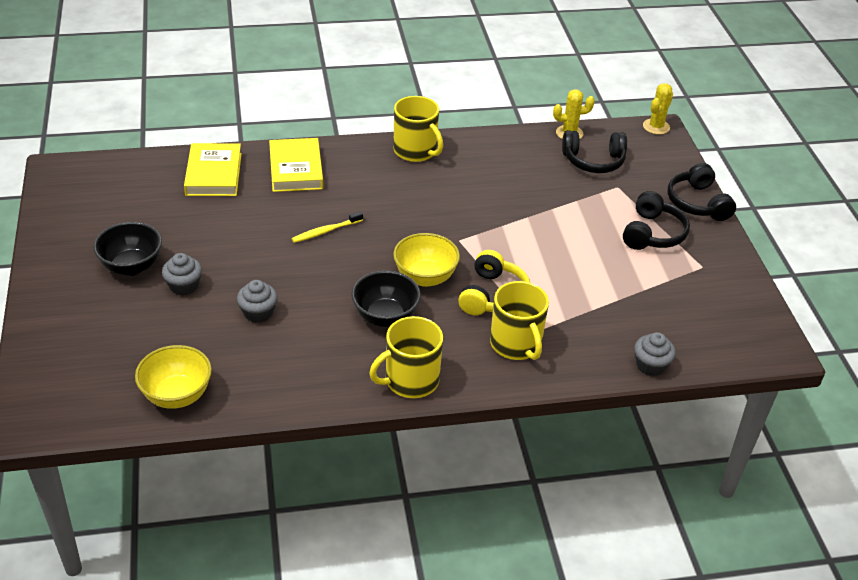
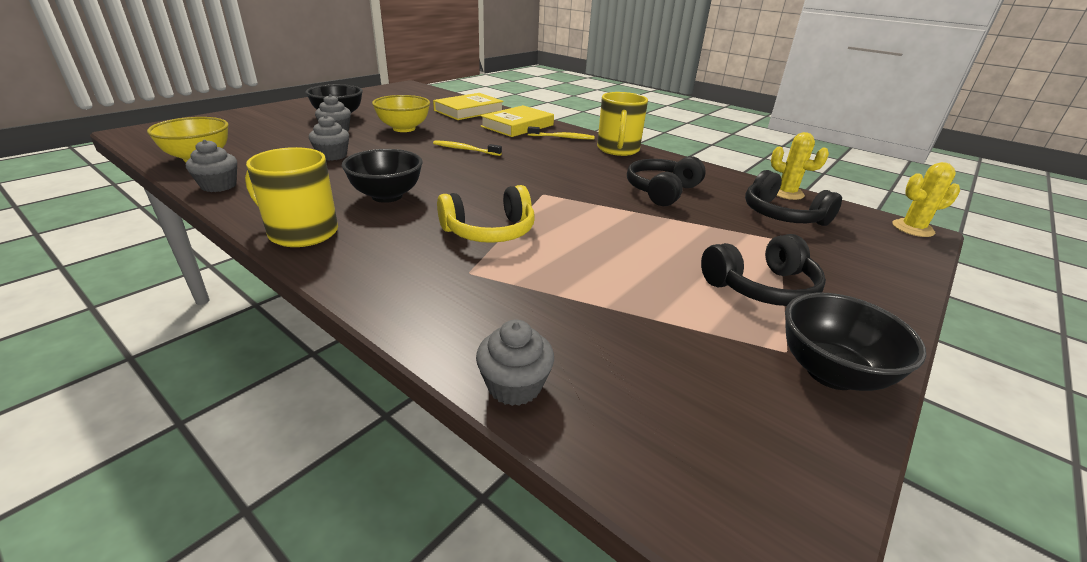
camera: 50 degrees right, 10 degrees down
yellow bowl [393,233,460,287] -> yellow bowl moved to [372,95,430,132]
yellow mug [490,281,549,360] -> none
black headphones [668,163,736,221] -> black headphones moved to [627,156,706,206]
none -> grey cupcake [186,140,237,192]
none -> yellow toothbrush [528,126,595,140]
none -> black bowl [785,293,926,391]

